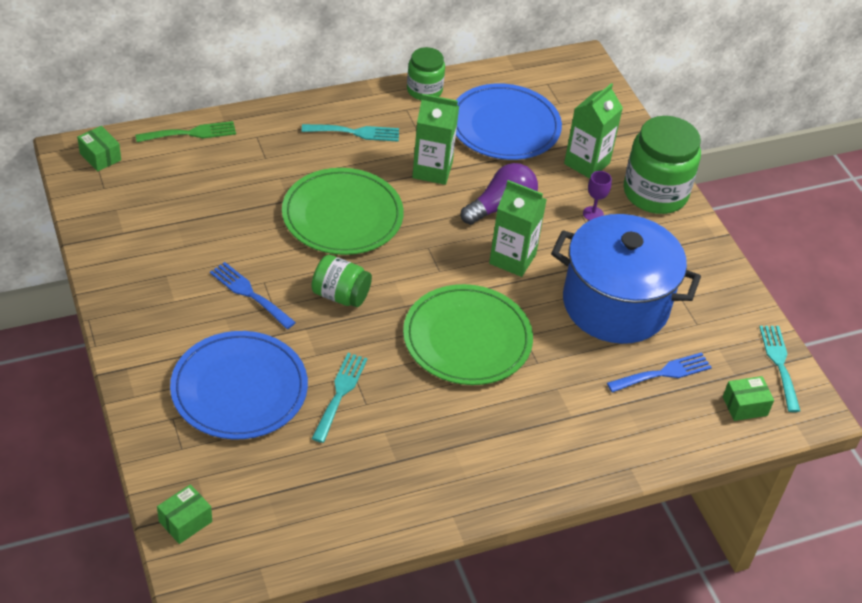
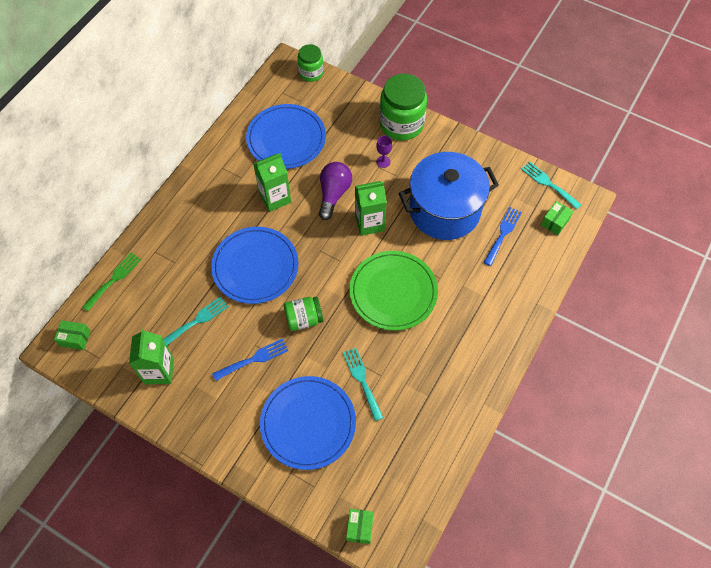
camera: 35 degrees left, 15 degrees up
blue fork [210,262,296,329] -> blue fork turned 150 degrees clockwise [212,339,289,381]
green plate [282,168,404,255] -> blue plate [211,227,298,304]
turquoise fork [302,124,399,142] -> turquoise fork moved to [163,296,229,345]
green jar [407,47,445,100] -> green jar moved to [297,44,324,82]
green carton [564,83,623,179] -> green carton moved to [129,329,174,384]

